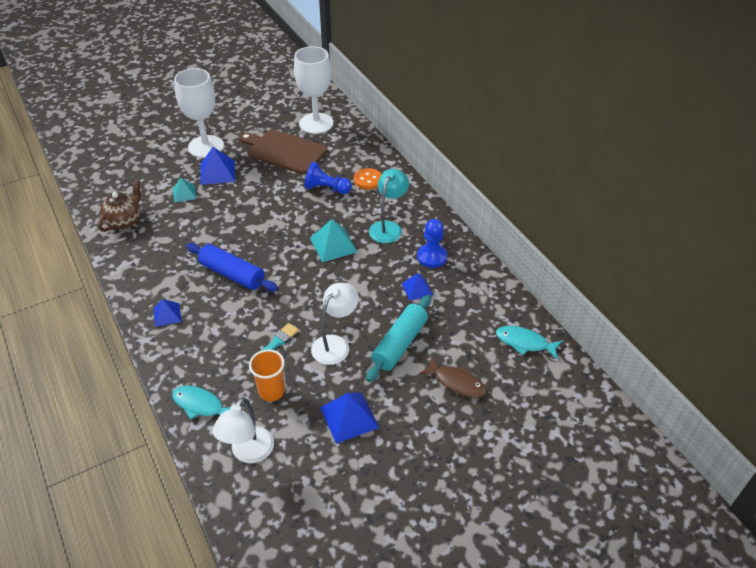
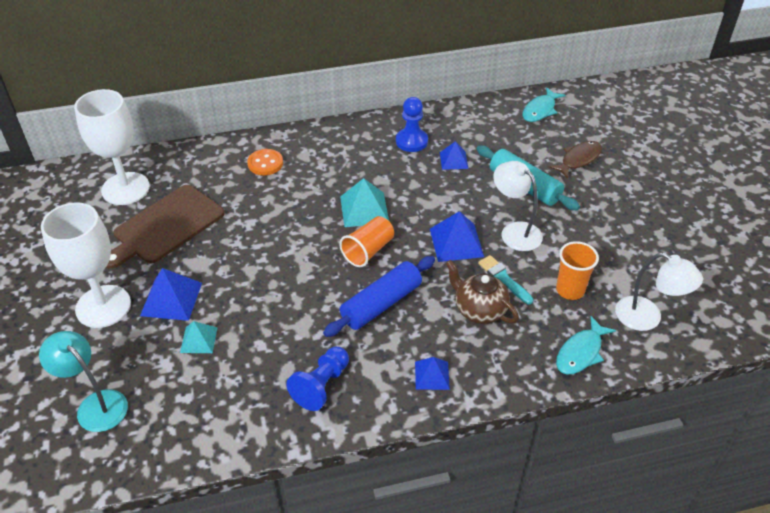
camera: 75 degrees left, 0 degrees up
brown teapot [98,179,141,232] -> brown teapot moved to [446,260,519,324]
blue pawn [304,162,352,194] -> blue pawn moved to [286,347,349,411]
blue pyramid [320,393,379,444] -> blue pyramid moved to [430,211,484,262]
turquoise lamp [369,169,409,243] -> turquoise lamp moved to [39,331,128,432]
none -> orange cup [340,216,394,268]

